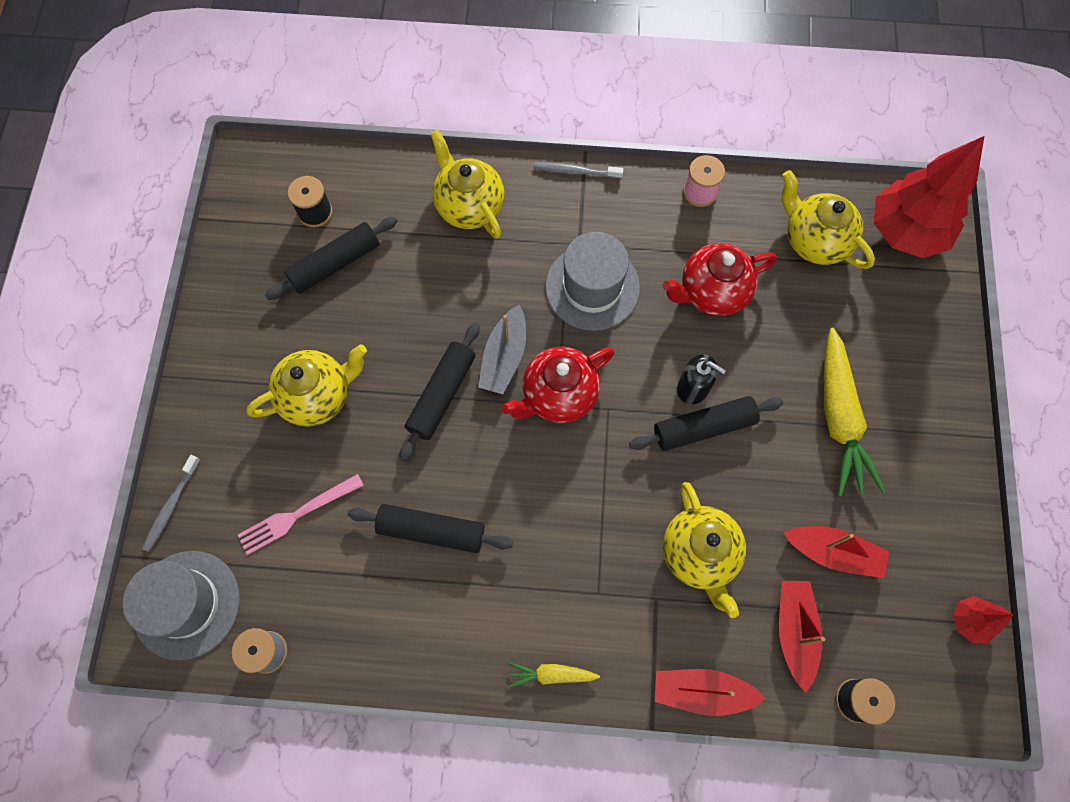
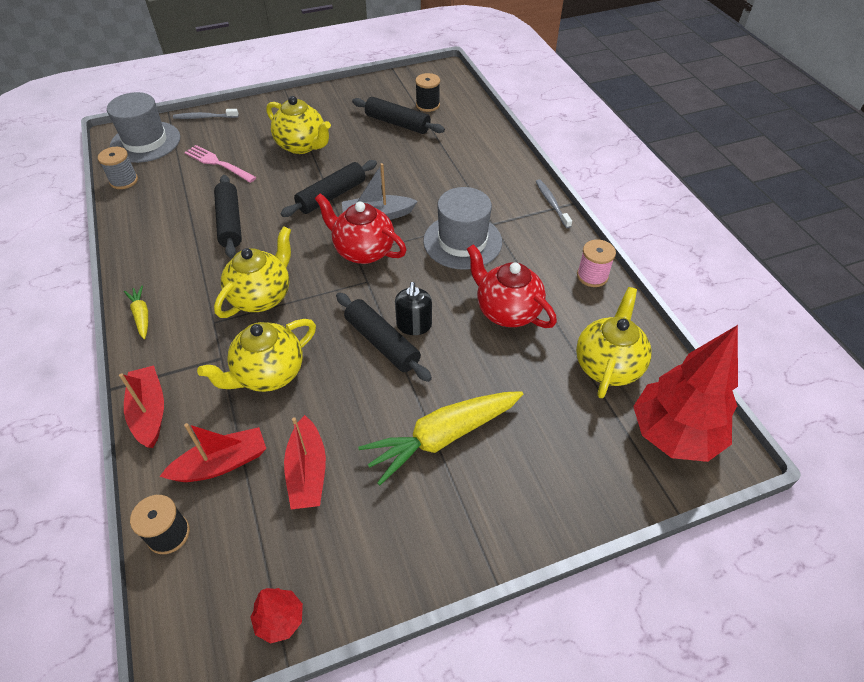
camera: 65 degrees right, 20 degrees down
black rolling pin [399,323,480,462] -> black rolling pin turned 45 degrees counterclockwise [280,160,377,217]
yellow teapot [431,130,504,239] -> yellow teapot moved to [214,226,291,318]

